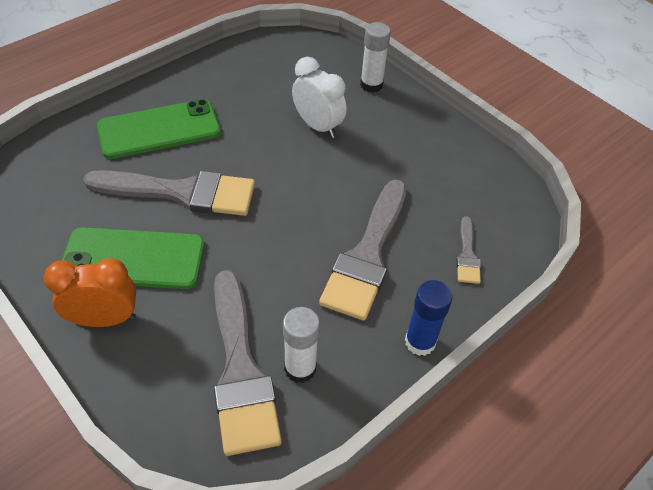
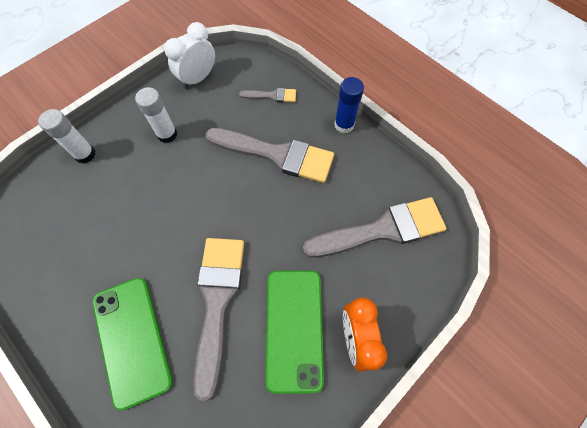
camera: 90 degrees left, 15 degrees up
white glue stick [283,307,320,383] -> white glue stick moved to [135,87,177,143]
white clock [292,57,347,138] -> white clock moved to [164,22,215,89]

